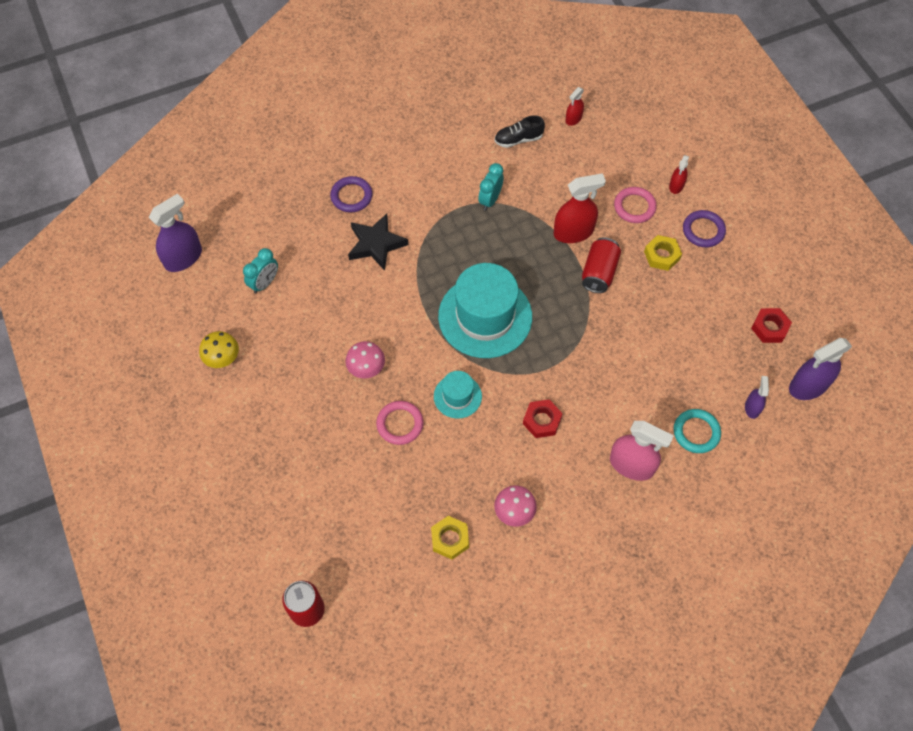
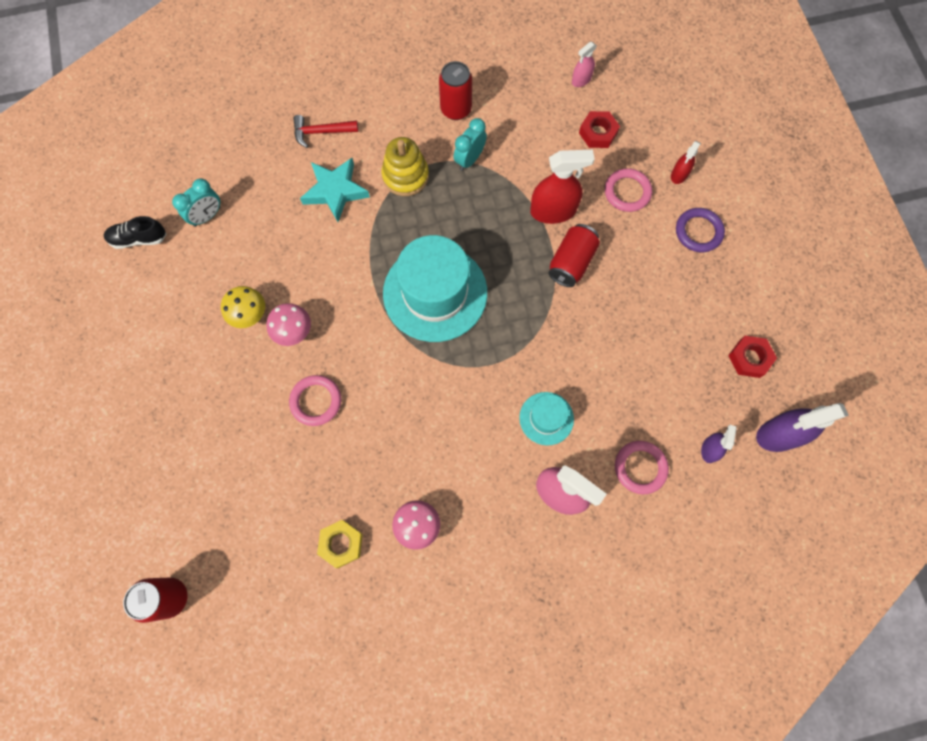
camera: 10 degrees right, 10 degrees up
purple spray bottle [149,193,202,272] -> none
yellow mushroom [199,331,239,368] -> yellow mushroom moved to [221,286,265,328]
purple ring [330,176,373,212] -> red hammer [293,115,358,148]
black star [348,214,408,271] -> turquoise star [300,158,370,222]
turquoise hat [434,371,482,419] -> turquoise hat moved to [519,392,574,445]
black shoe [494,115,545,148] -> black shoe moved to [104,216,167,249]
red nut [523,399,563,438] -> red nut moved to [579,111,620,148]
red spray bottle [565,87,584,126] -> pink spray bottle [572,42,597,87]
yellow nut [644,235,682,271] -> none
turquoise ring [674,409,721,453] -> pink ring [615,441,669,494]
none -> yellow stacking toy [382,137,429,196]
none -> red can [439,61,472,120]

